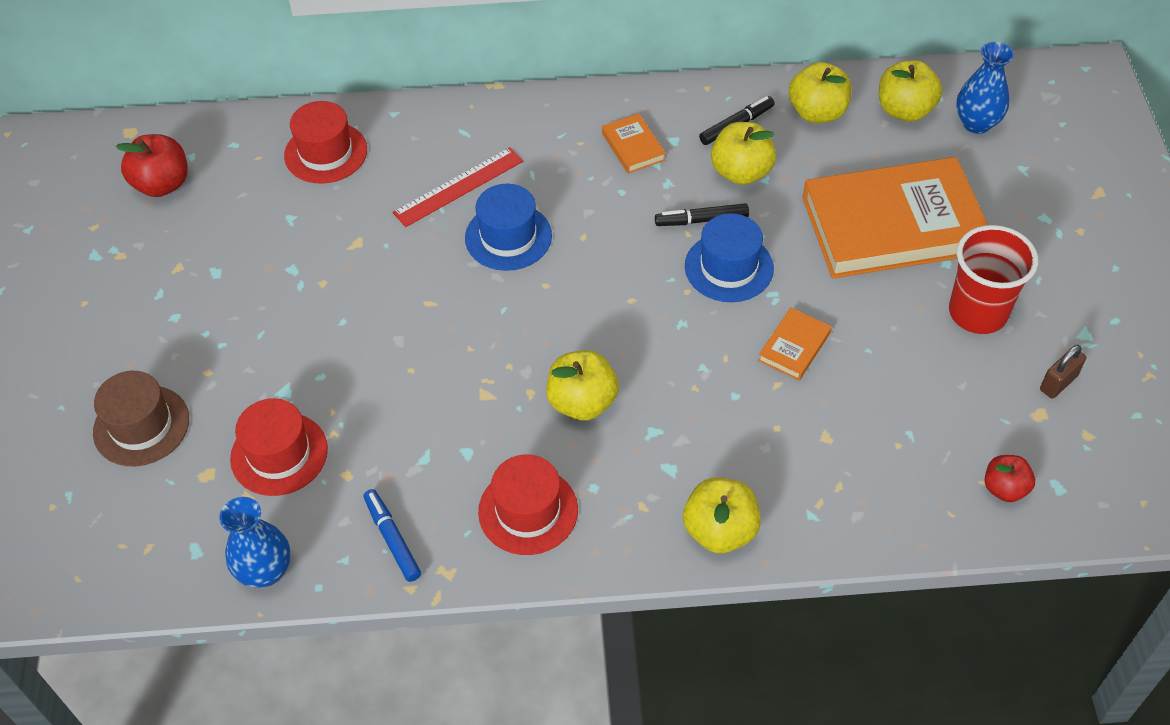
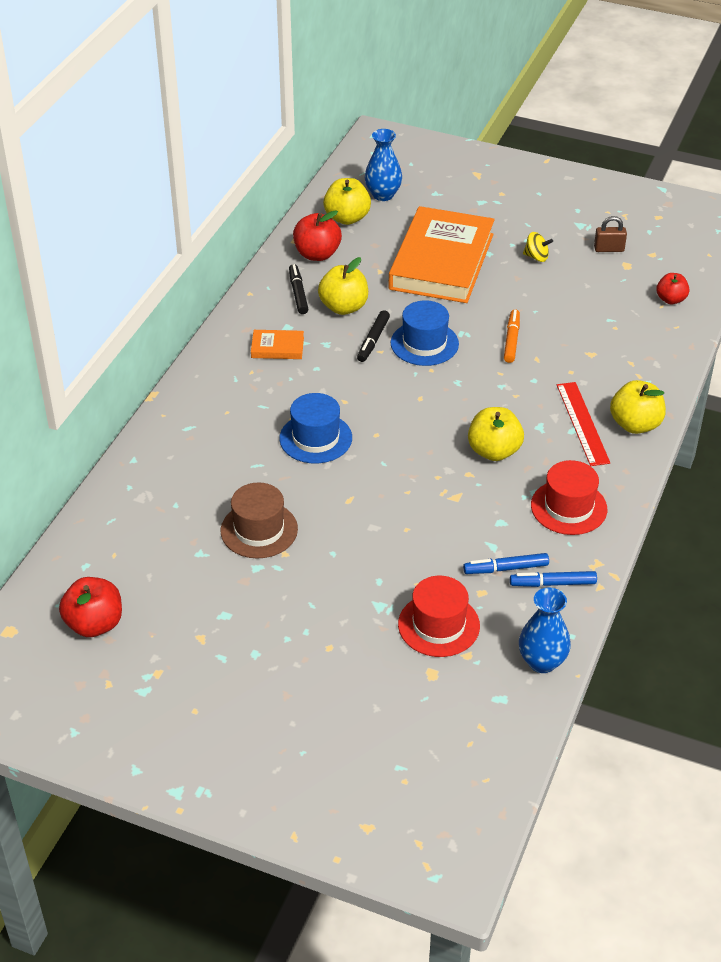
camera: 65 degrees left, 10 degrees down
brown hat [93,371,189,466] -> brown hat moved to [221,482,298,558]
red hat [284,101,367,184] -> none
red ruler [393,147,523,227] -> red ruler moved to [557,382,610,466]
orange book [758,308,832,380] -> orange marker [504,309,520,363]
yellow apple [789,62,852,123] -> red apple [293,210,342,261]
red cup [949,225,1038,334] -> yellow spinning top [523,232,553,262]
brown padlock [1040,345,1086,399] -> brown padlock turned 75 degrees counterclockwise [594,216,627,252]
none -> blue marker [463,553,549,574]

